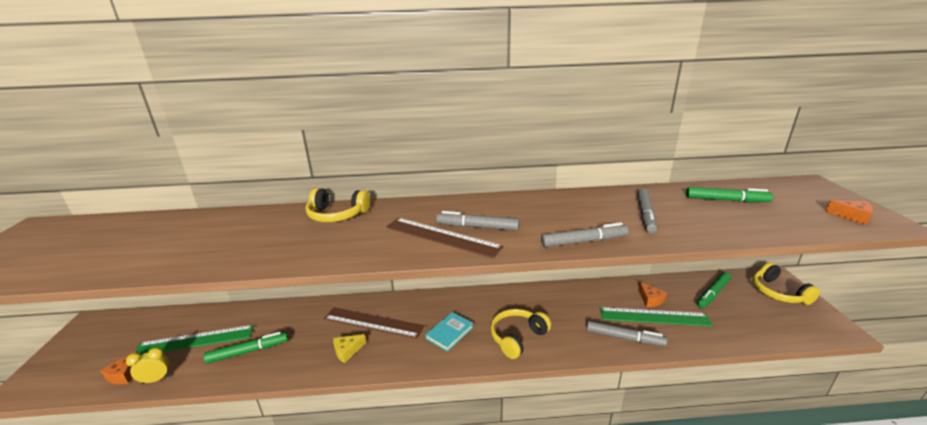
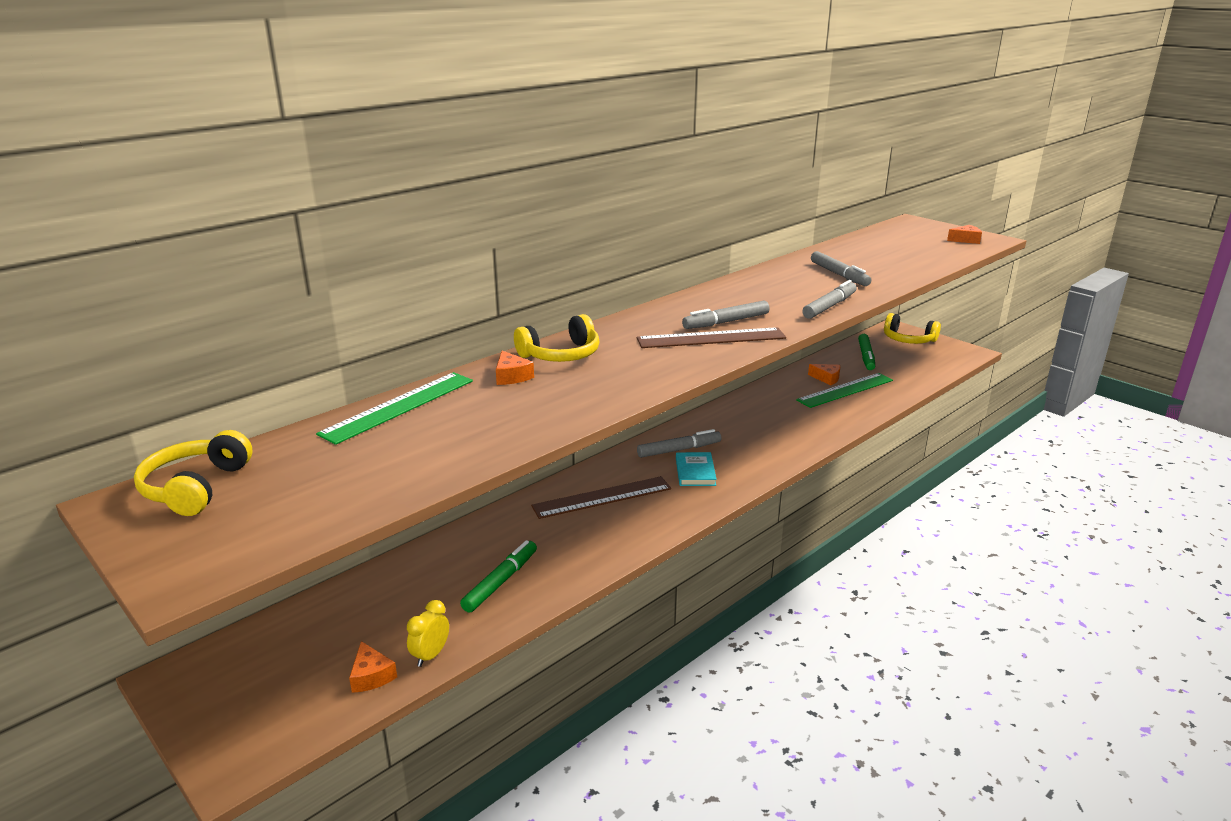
camera: 40 degrees left, 0 degrees up
green ruler [135,325,254,355] -> green ruler moved to [316,372,473,445]
yellow cheese [333,334,366,363] -> none
yellow headphones [490,309,551,359] -> yellow headphones moved to [134,430,252,516]
grey marker [586,321,667,346] -> grey marker moved to [637,429,721,458]
green marker [686,187,773,202] -> none
none -> orange cheese [496,351,534,385]

